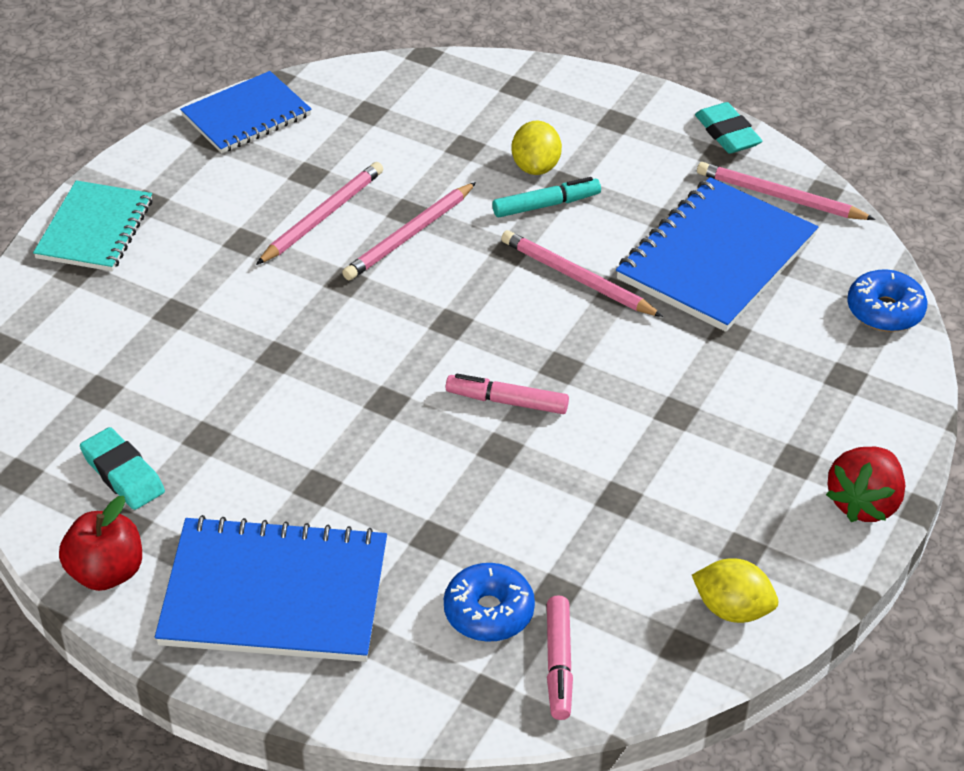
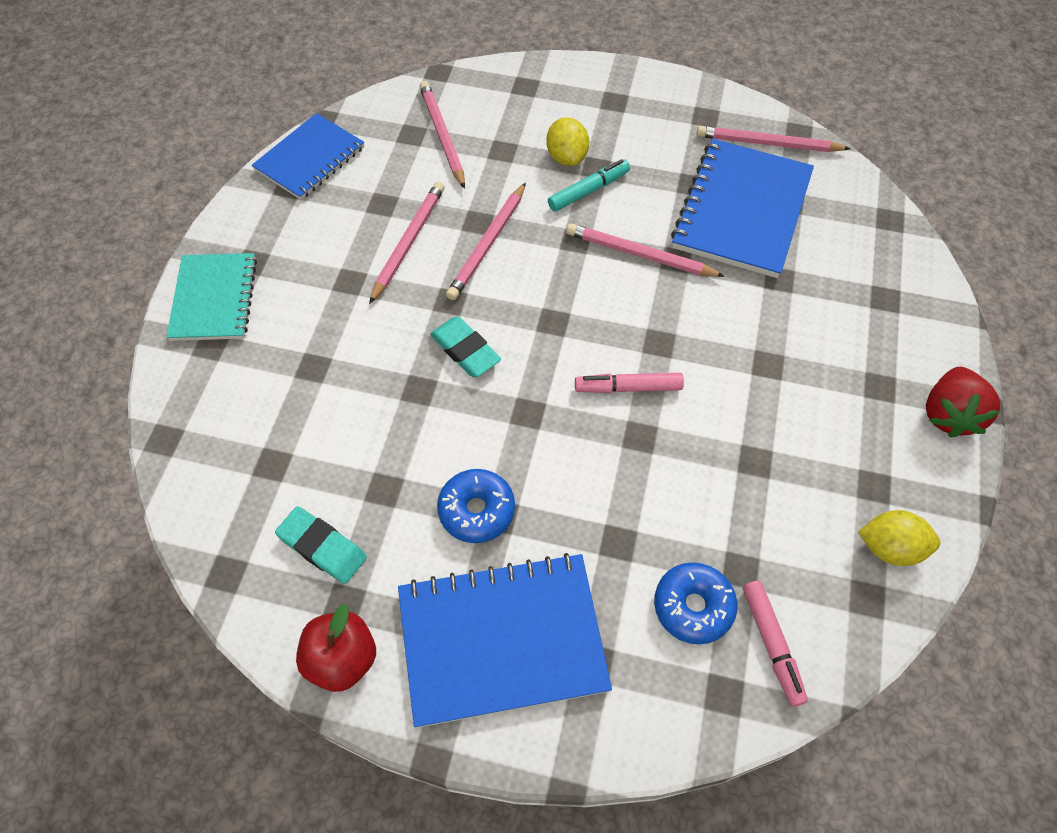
camera: 15 degrees left, 15 degrees up
turquoise eraser [695,102,762,154] -> turquoise eraser moved to [430,317,501,377]
blue donut [847,269,927,332] -> blue donut moved to [437,469,515,543]
none -> pink pencil [419,81,465,189]

